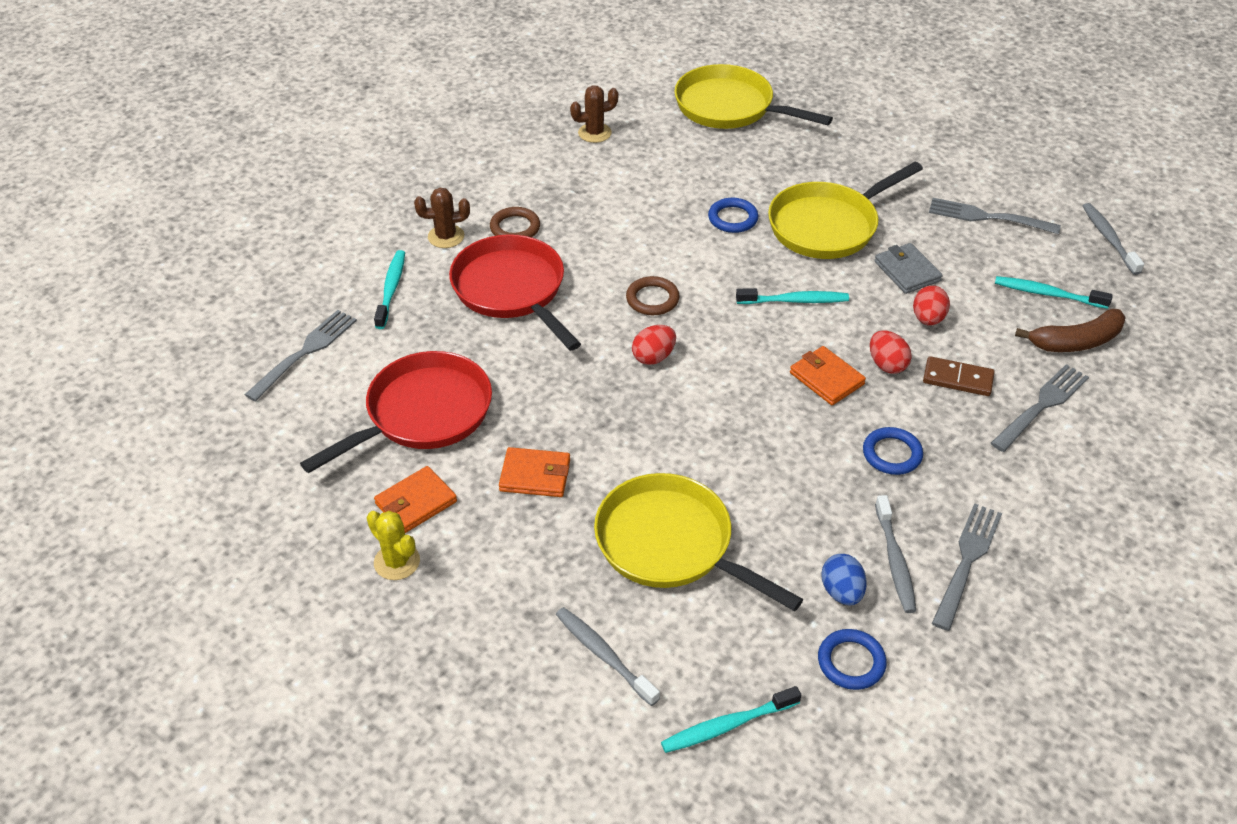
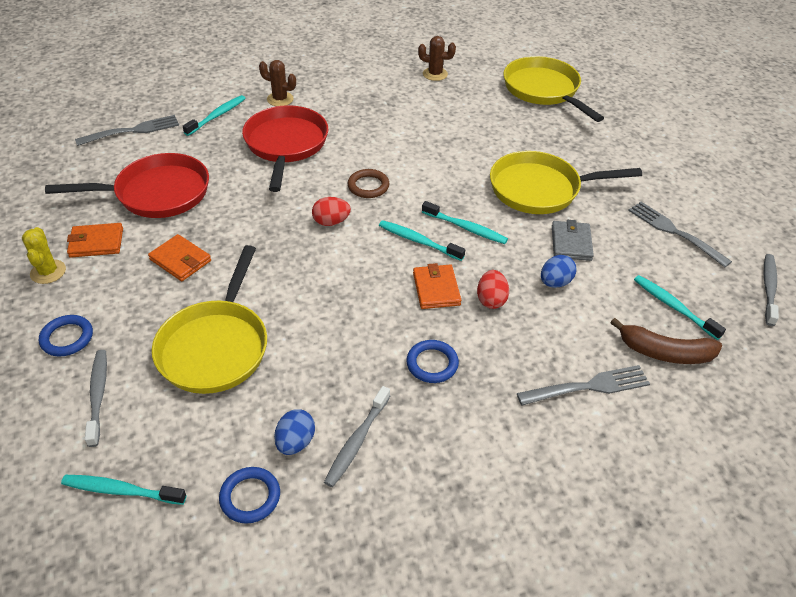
camera: 30 degrees right, 0 degrees up
brown ring [490,207,540,237] -> none
yellow pan [594,473,803,612] -> yellow pan turned 150 degrees counterclockwise [152,245,267,394]
blue ring [708,198,758,233] -> blue ring moved to [39,315,93,356]
red egg [913,285,950,326] -> blue egg [541,255,577,288]
brown domino [923,356,994,396] -> none
grey fork [932,503,1002,631] -> none
none -> turquoise toothbrush [379,220,465,261]

